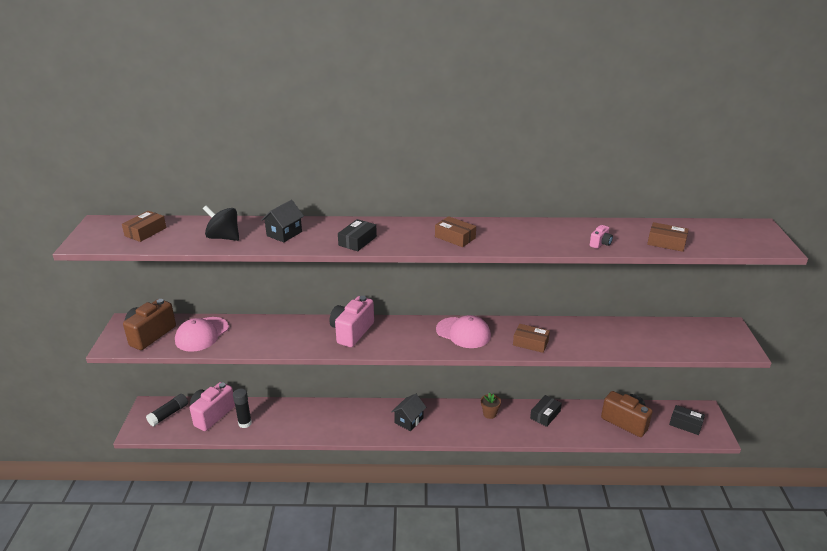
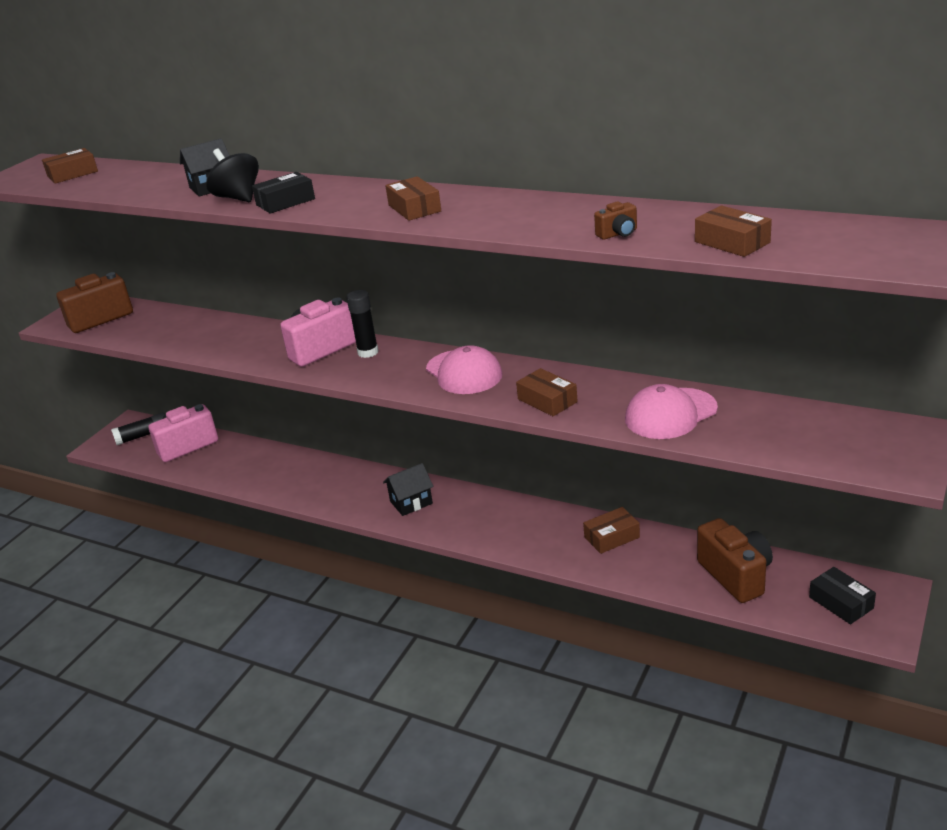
camera: 30 degrees right, 0 degrees up
pink cap [175,317,229,352] -> pink cap moved to [625,384,718,439]
black spinning top [203,206,239,241] -> black spinning top moved to [206,148,259,202]
black glue stick [233,388,252,428] -> black glue stick moved to [347,290,379,358]
brown flower pot [481,392,501,419] -> none
black box [530,395,562,427] -> brown box [583,507,640,554]
pink camera [590,225,613,249] -> brown camera [594,202,637,240]

